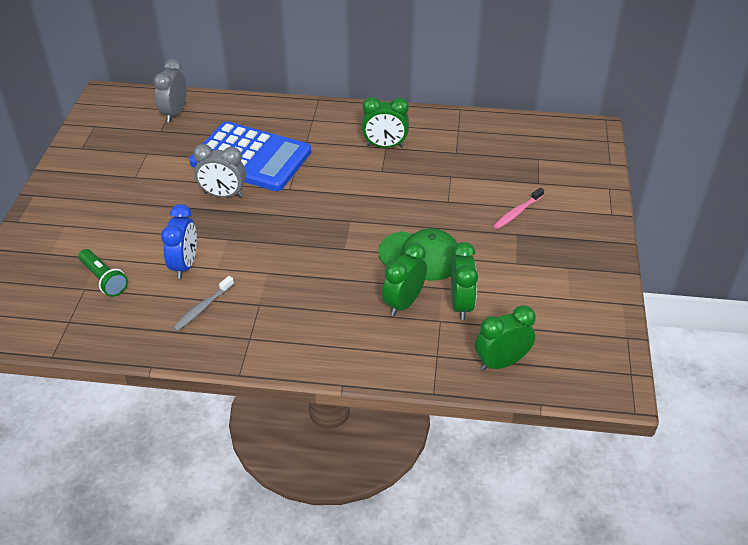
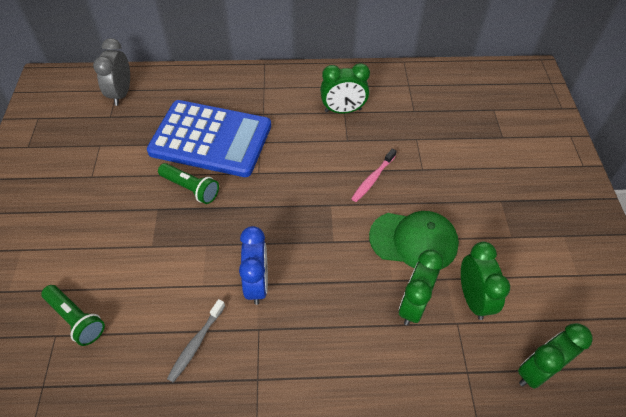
camera: 10 degrees left, 10 degrees up
blue clock [161,204,197,279] -> blue clock moved to [239,226,268,305]
grey clock [193,144,246,198] -> green flashlight [158,163,219,204]
pink toothbrush [493,187,544,229] -> pink toothbrush moved to [351,149,397,202]

